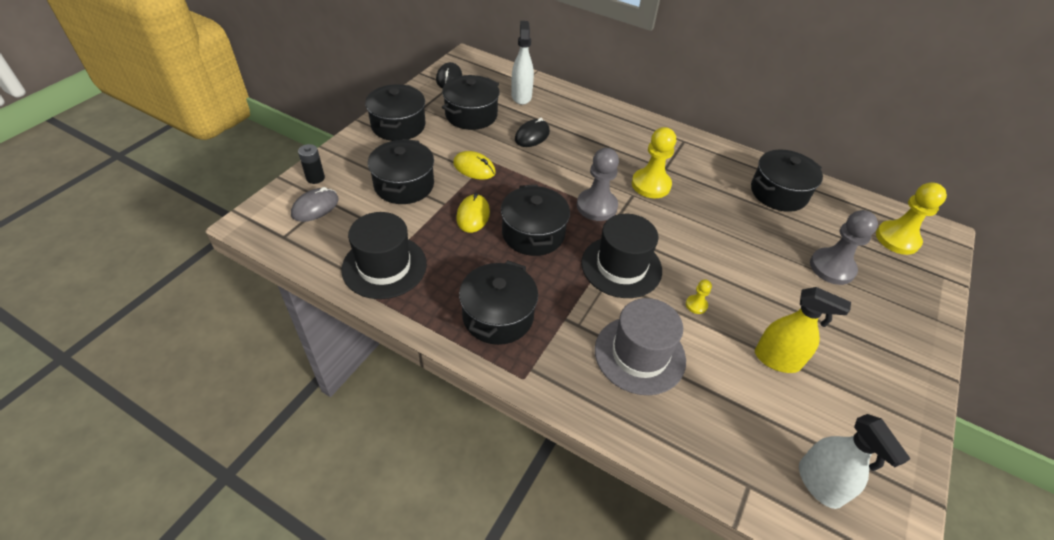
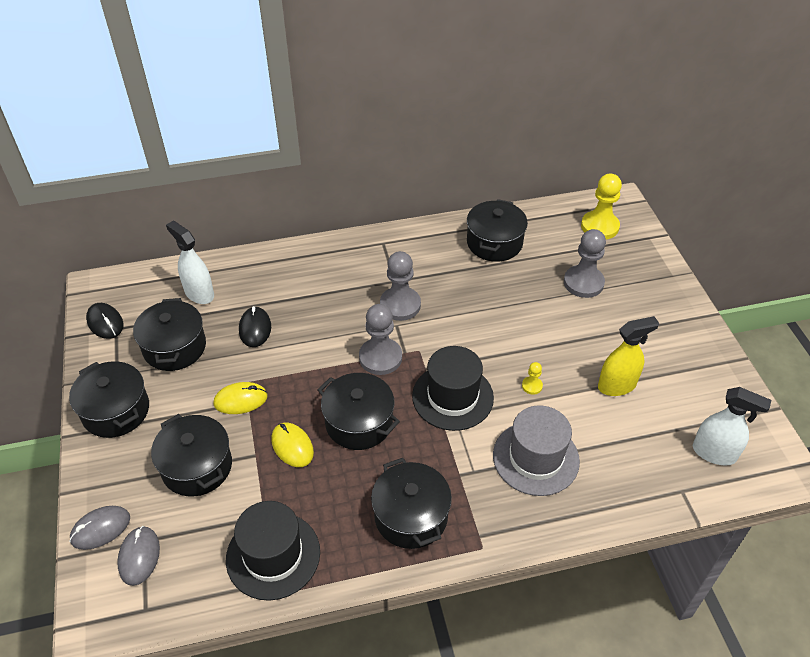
camera: 40 degrees left, 0 degrees up
black battery [298,144,325,184] -> grey mouse [69,506,130,550]
yellow pawn [632,127,676,198] -> grey pawn [380,251,421,321]

